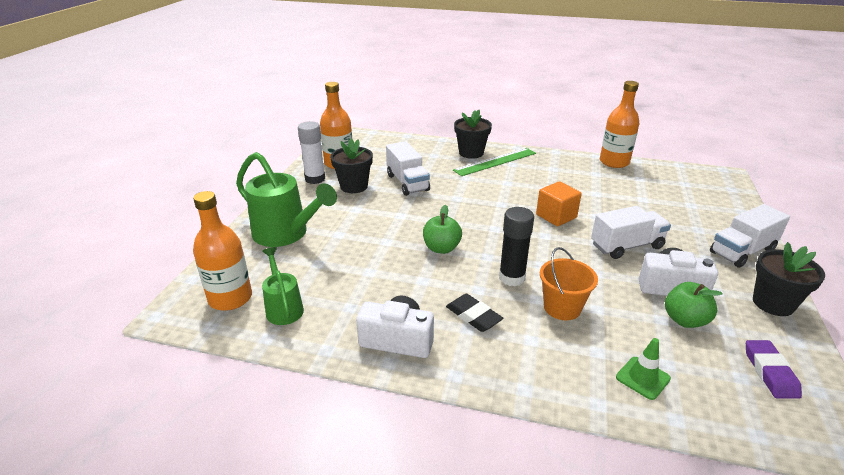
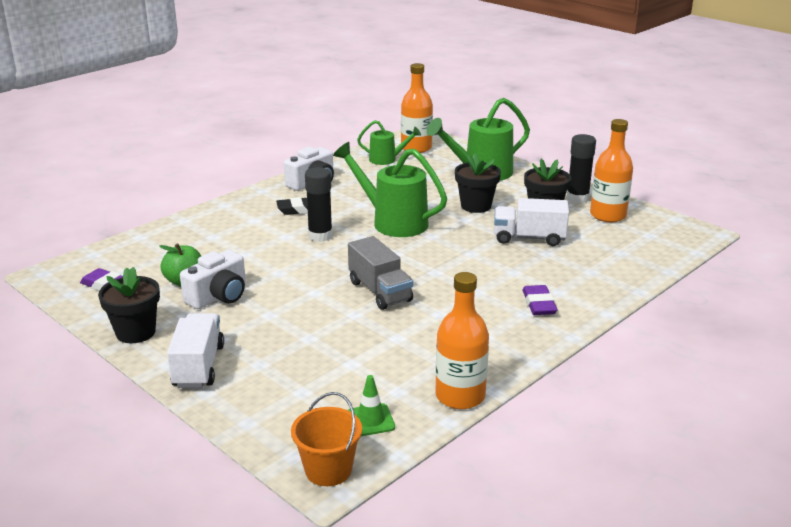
camera: 120 degrees right, 5 degrees down
white glue stick [298,121,325,184] -> black glue stick [567,134,596,203]
green apple [423,205,462,254] -> green watering can [333,142,447,237]
green ruler [453,148,536,176] -> purple eraser [522,285,557,315]
black flower pot [454,110,492,159] -> black flower pot moved to [455,153,501,213]
orange cube [536,181,582,226] -> grey truck [348,236,413,310]
orange bucket [540,247,598,320] -> orange bucket moved to [291,392,362,486]
white truck [591,206,671,259] -> none
green traffic cone [616,338,671,400] -> green traffic cone moved to [348,375,395,436]

